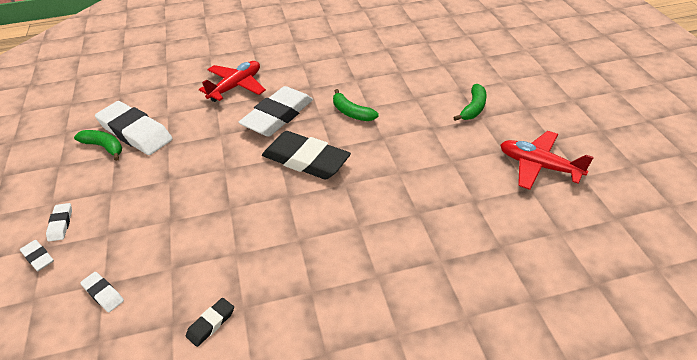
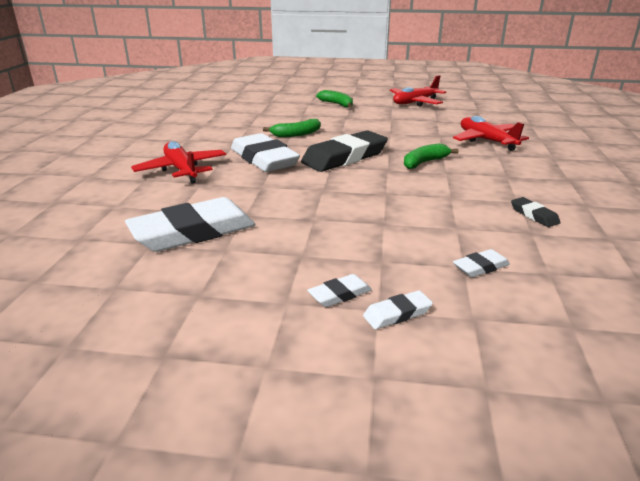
camera: 70 degrees left, 15 degrees down
white eraser [46,203,72,241] -> white eraser turned 45 degrees counterclockwise [307,274,372,307]
green banana [74,130,122,161] -> green banana moved to [404,143,459,169]
none -> red plane [453,116,529,151]

